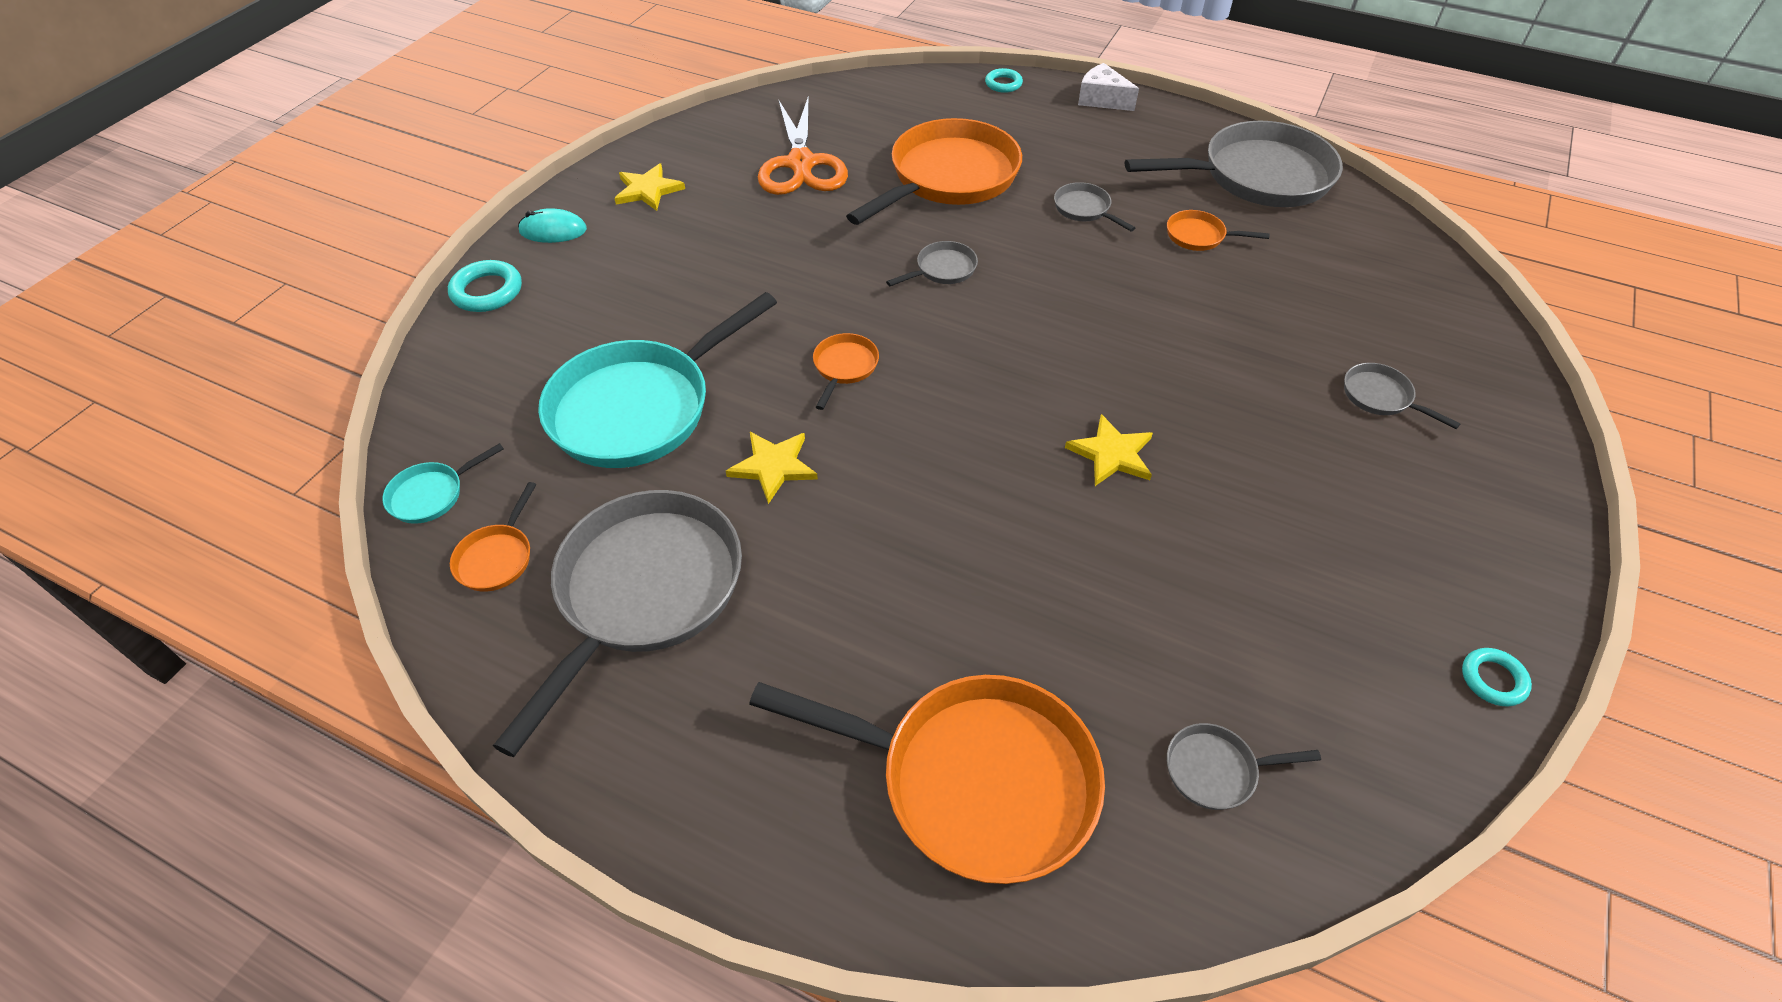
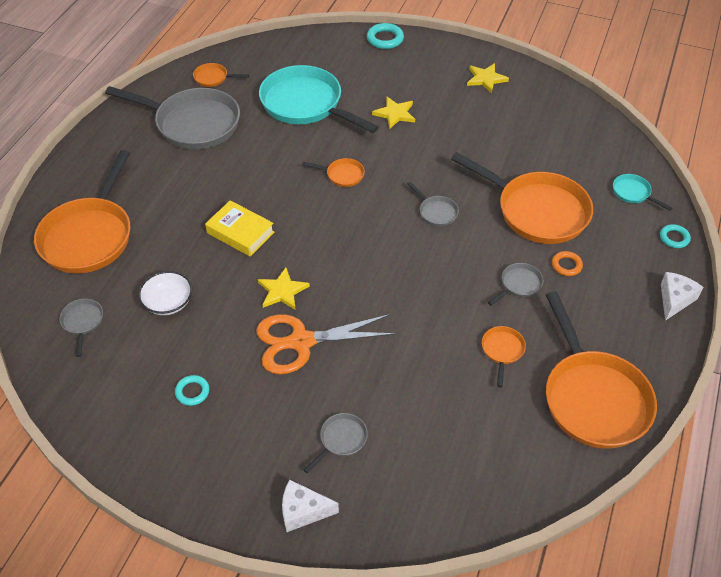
camera: 85 degrees right, 0 degrees up
turquoise pan [382,443,504,524] -> turquoise pan moved to [613,174,673,211]
turquoise mouse [518,208,587,243] -> none
yellow star [726,432,818,504] -> yellow star moved to [372,97,415,129]
orange scissors [758,95,848,195] -> orange scissors moved to [256,314,397,374]
grey pan [1125,121,1343,207] -> orange pan [546,291,657,449]
turquoise ring [1462,648,1532,706] -> turquoise ring moved to [175,375,209,406]
none -> white bowl [138,271,192,315]
none -> yellow book [205,200,274,256]
none -> white cheese [282,479,339,532]
none -> orange ring [552,251,583,276]

